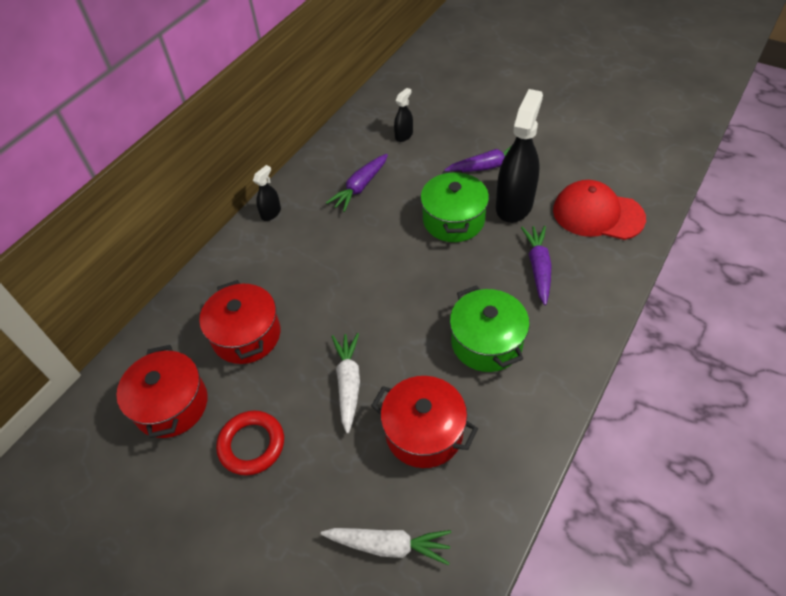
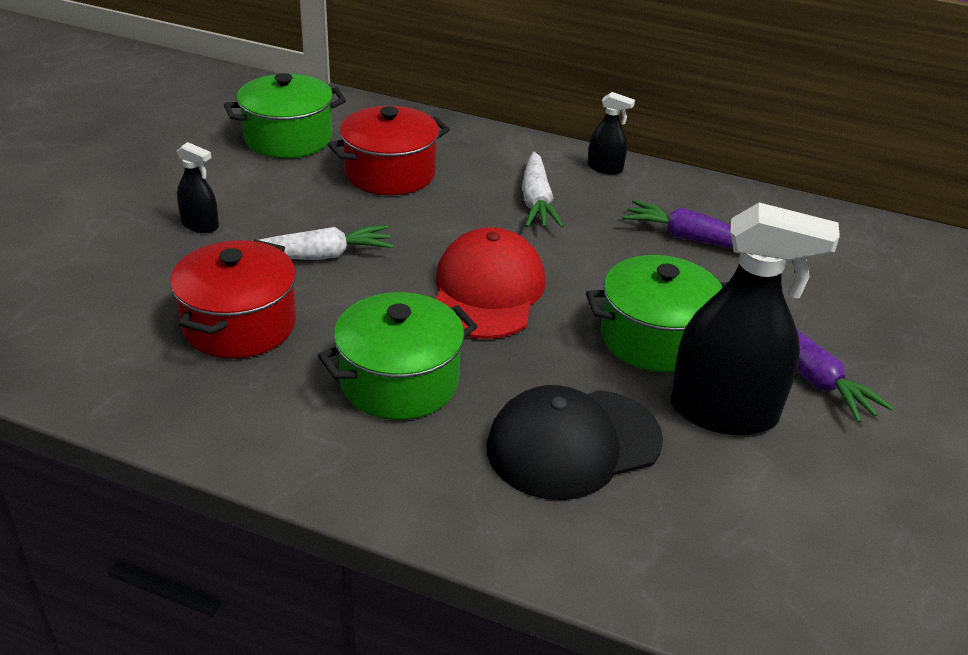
camera: 75 degrees right, 15 degrees down
red pot [117,345,208,438] -> green pot [224,73,346,158]
red ring [216,411,284,475] -> none
white carrot [321,528,451,565] -> white carrot moved to [522,152,564,228]
black spray bottle [394,88,413,142] -> black spray bottle moved to [177,142,219,233]
purple carrot [521,226,552,305] -> black cap [487,385,663,500]
red cap [553,180,646,240] -> red cap moved to [436,227,545,339]

